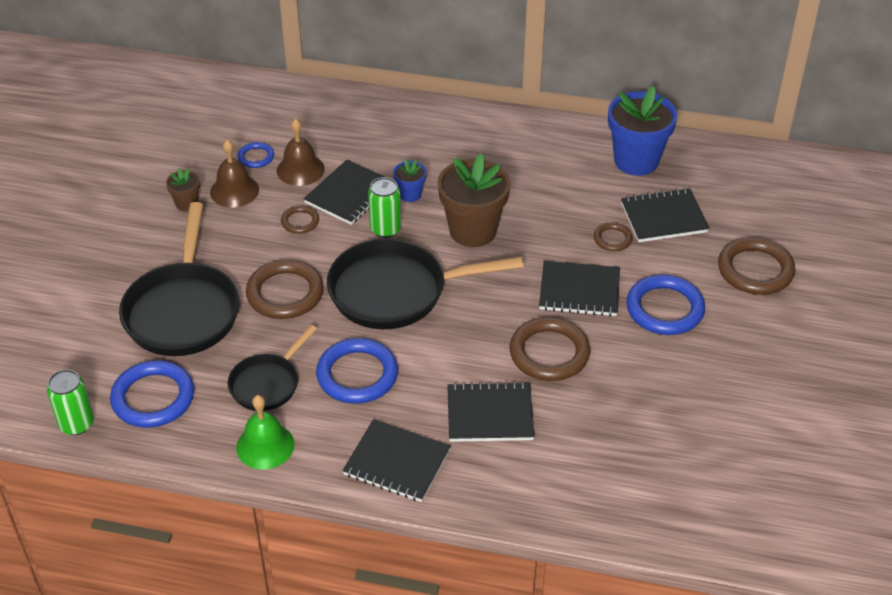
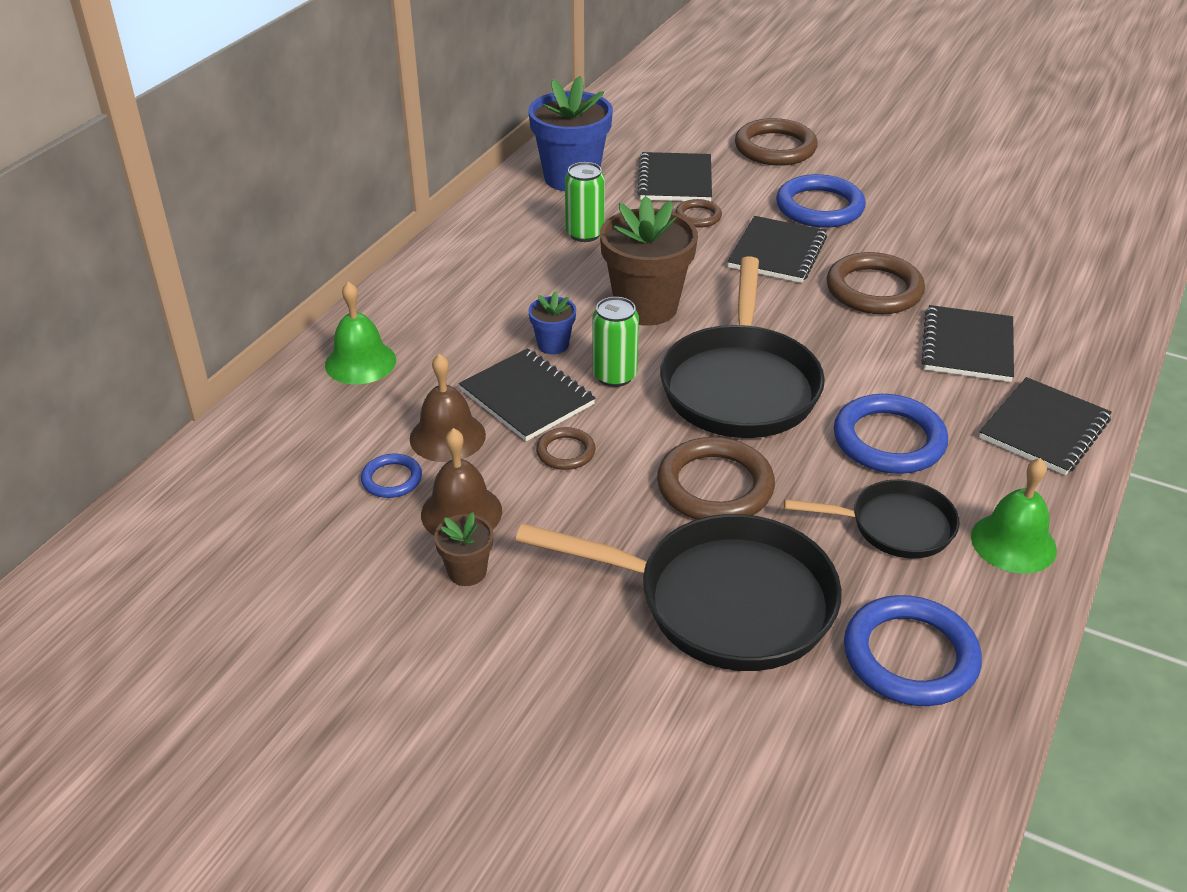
camera: 75 degrees left, 5 degrees down
green can [47,369,94,435] -> green can moved to [565,162,605,242]
black pan [228,325,317,411] -> black pan turned 45 degrees counterclockwise [784,480,960,558]
none -> green bell [325,282,396,385]

